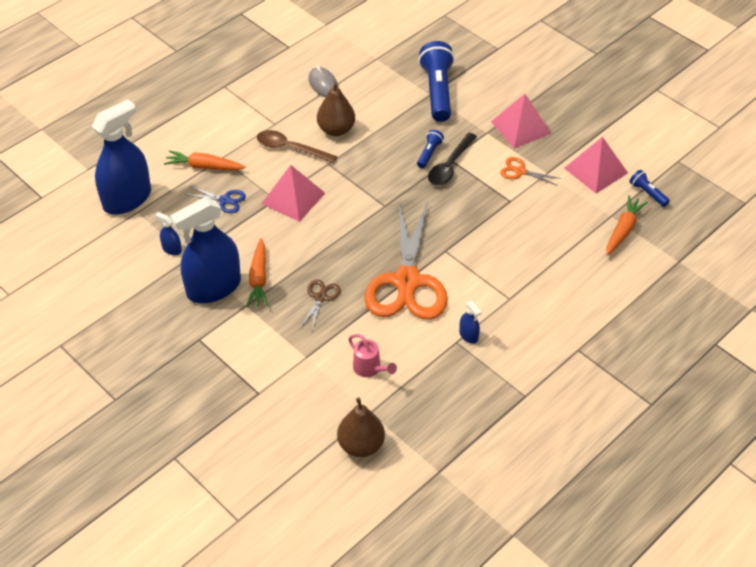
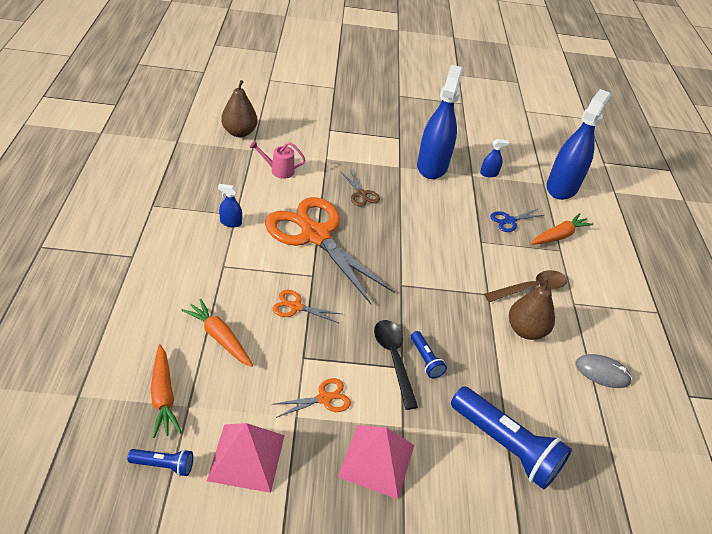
camera: 130 degrees right, 5 degrees down
blue spray bottle [91,99,151,215] -> blue spray bottle turned 150 degrees counterclockwise [546,89,611,200]
orange carrot [246,238,268,307] -> orange carrot moved to [181,299,253,367]
pink pyramid [261,165,325,222] -> none
none -> orange scissors [273,290,341,323]

